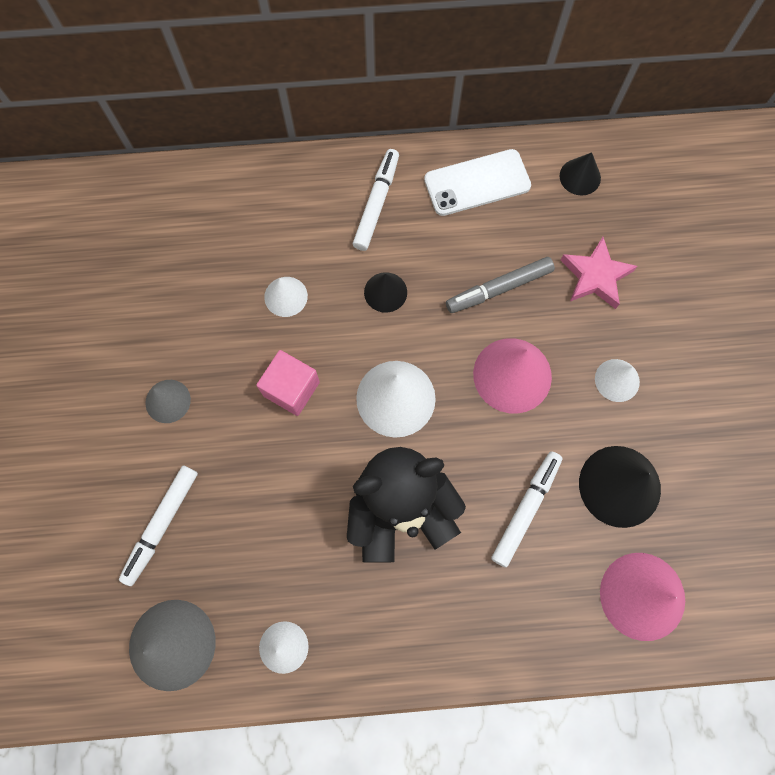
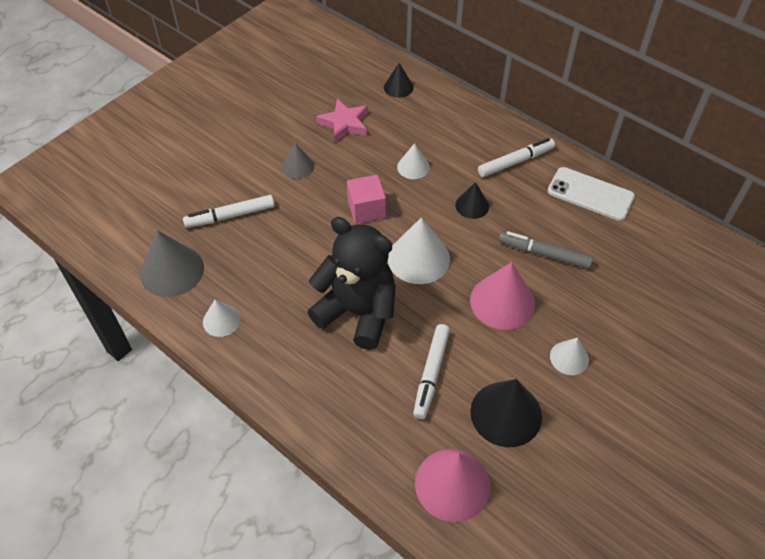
camera: 45 degrees right, 20 degrees down
white marker [491,451,562,567] -> white marker turned 120 degrees clockwise [413,324,450,419]
black cone [559,152,601,196] -> black cone moved to [384,63,414,98]
pink star [561,237,638,309] -> pink star moved to [316,99,368,143]

